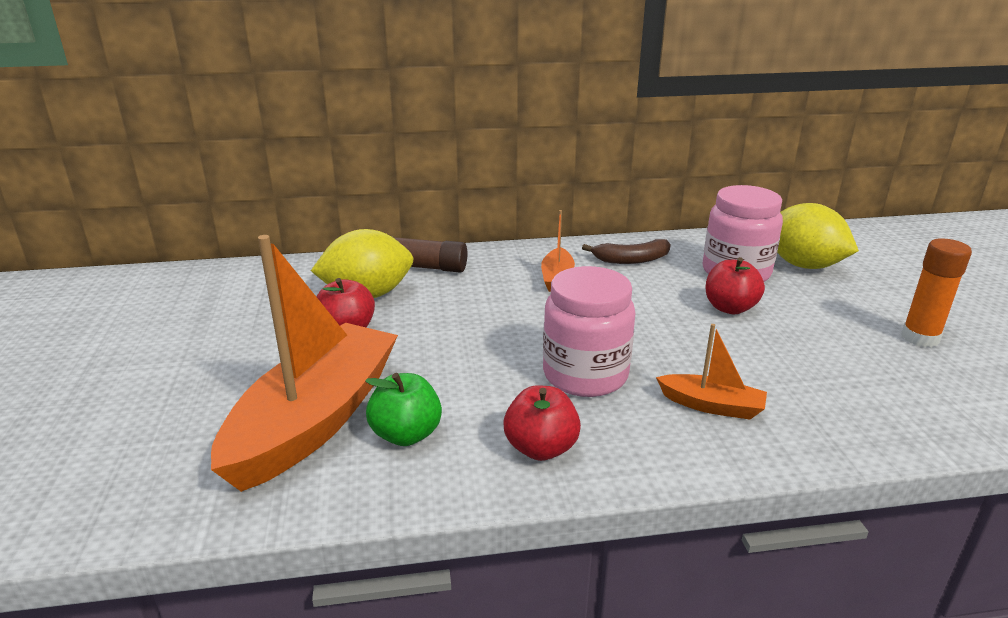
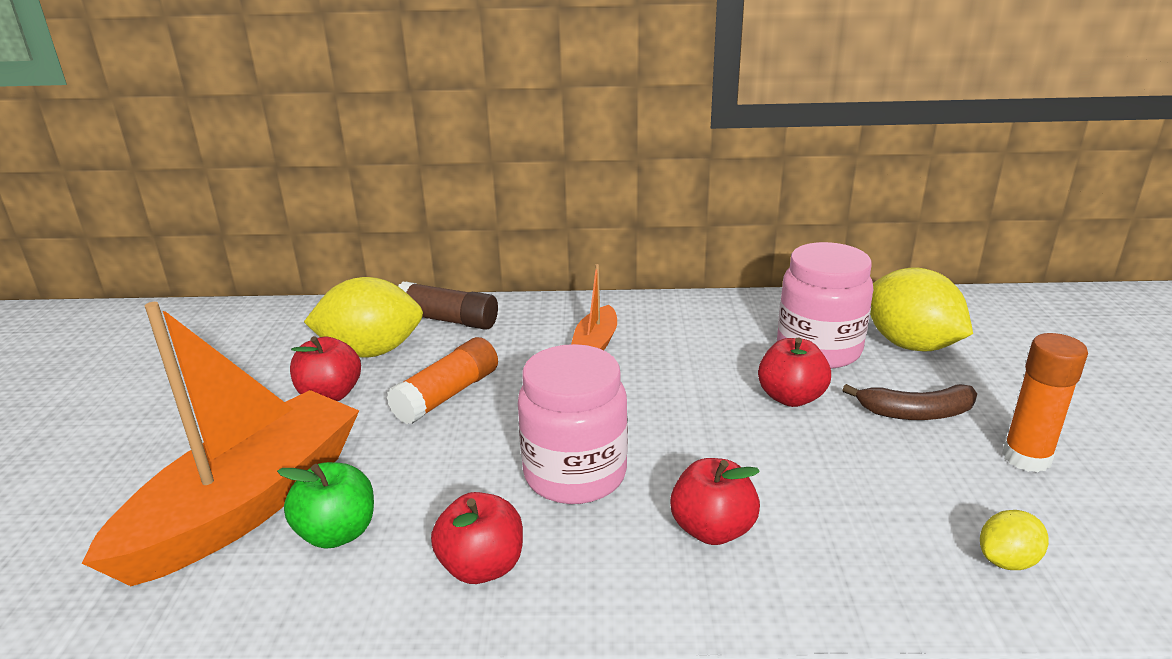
camera: 10 degrees right, 0 degrees up
brown banana [582,239,671,264] -> brown banana moved to [842,384,977,420]
orange boat [656,324,767,420] -> red apple [670,458,760,545]
none -> orange glue stick [387,337,498,424]
none -> yellow lemon [980,510,1049,570]

